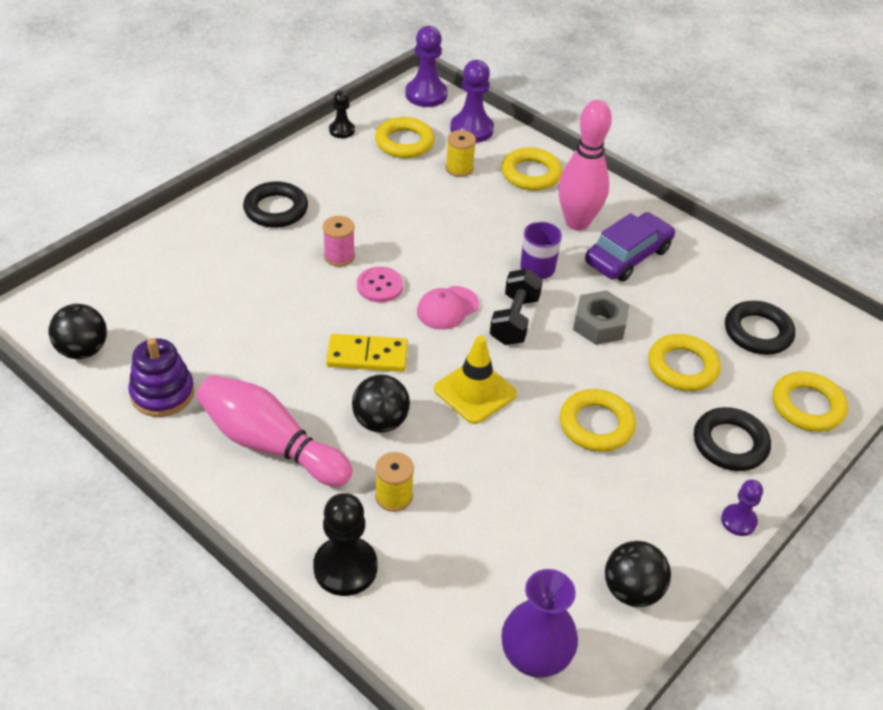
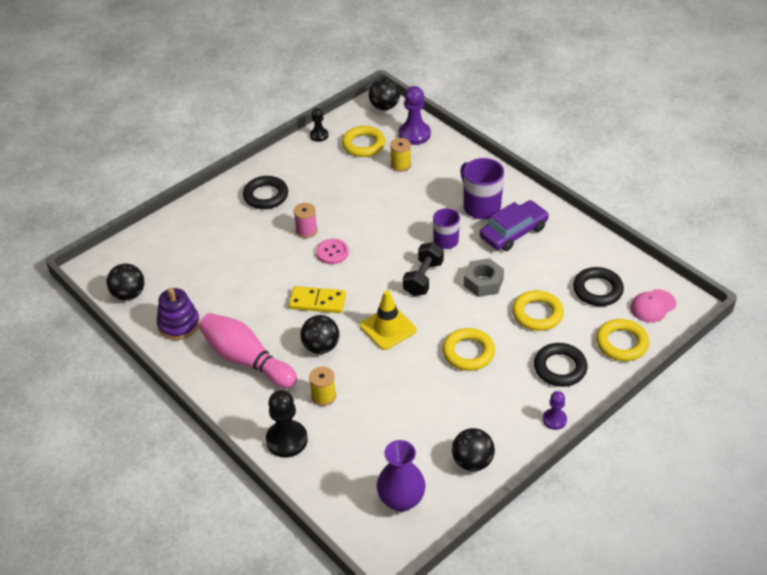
camera: 10 degrees right, 0 degrees up
purple pawn [405,26,448,107] -> black ball [369,78,400,110]
pink cap [417,286,479,330] -> pink cap moved to [630,289,676,322]
yellow ring [501,147,562,190] -> none
pink bowling pin [558,100,612,231] -> purple mug [460,158,504,219]

